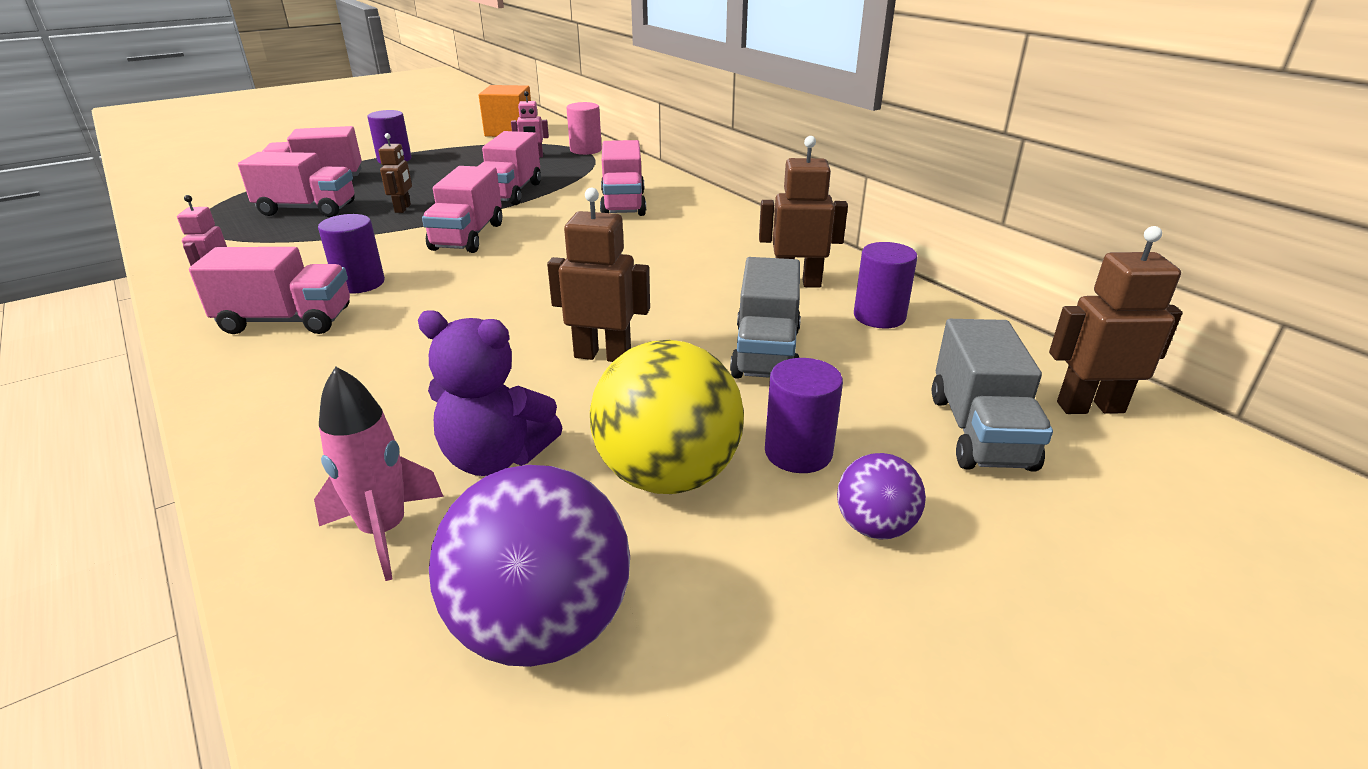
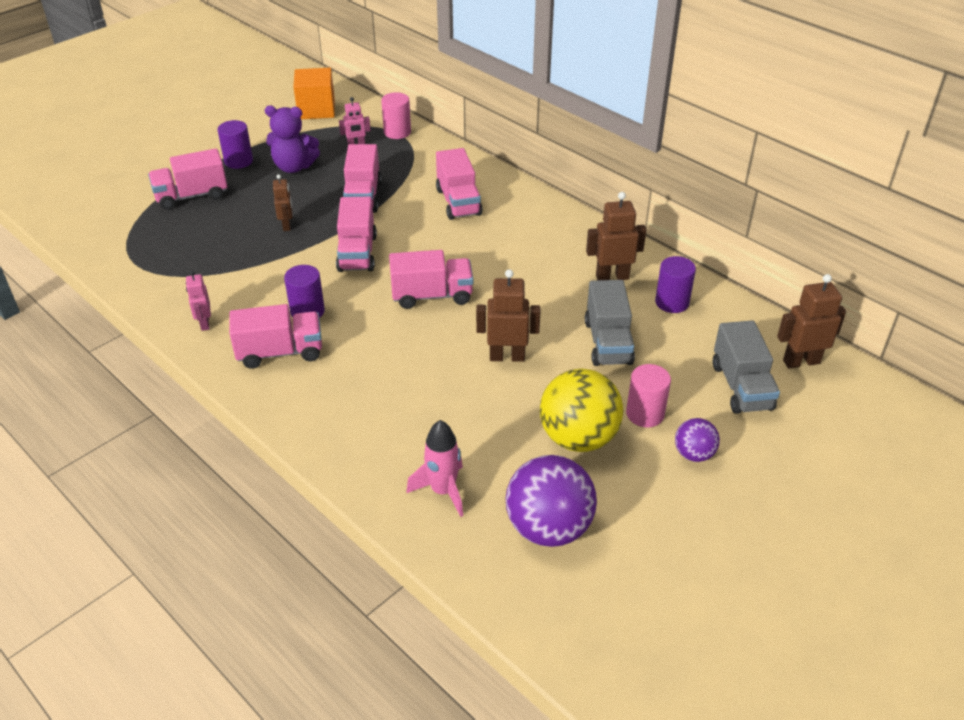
camera: 10 degrees left, 10 degrees up
pink truck [238,152,355,217] -> pink truck moved to [389,250,473,309]
purple teddy bear [418,310,563,476] -> purple teddy bear moved to [265,106,320,173]
purple cylinder [765,358,843,473] -> pink cylinder [626,364,671,427]

